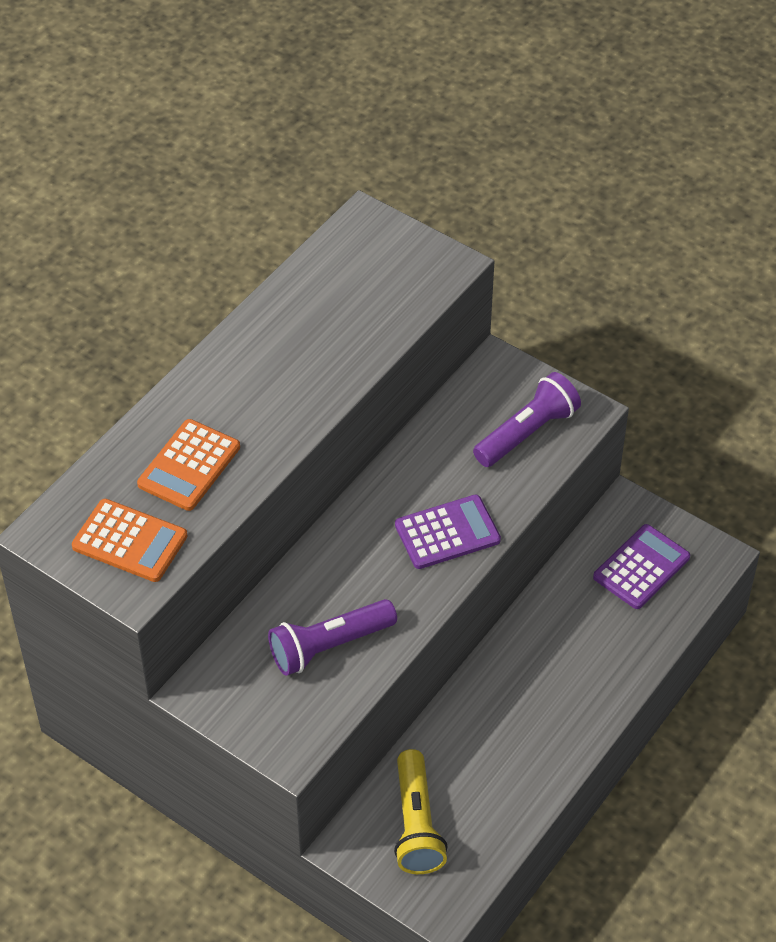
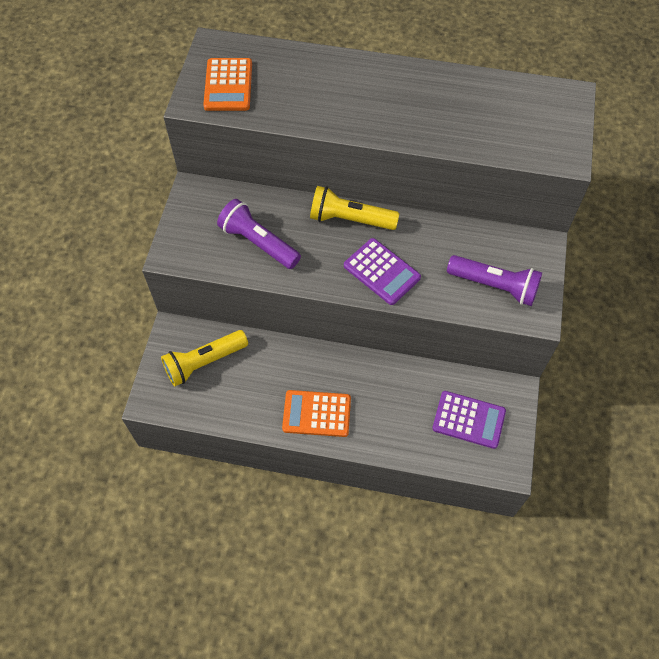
camera: 65 degrees right, 10 degrees up
orange calculator [137,419,240,511] -> orange calculator moved to [282,390,351,437]
none -> yellow flashlight [310,186,400,230]

